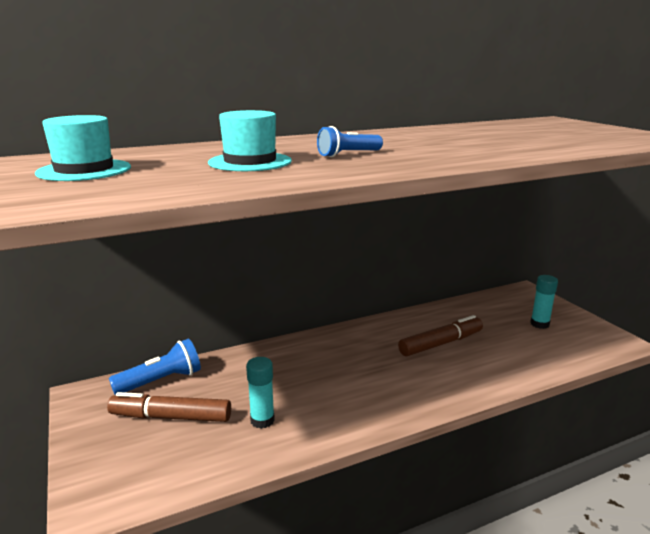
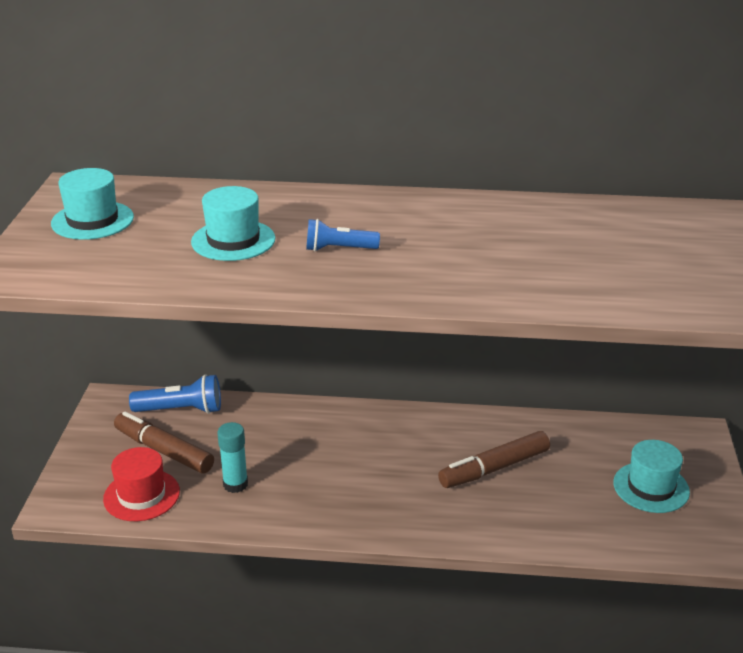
camera: 30 degrees right, 10 degrees up
brown marker [398,315,483,356] -> brown marker turned 150 degrees clockwise [438,431,550,488]
turquoise glue stick [530,275,558,329] -> turquoise hat [613,440,690,513]
none -> red hat [103,447,180,521]

